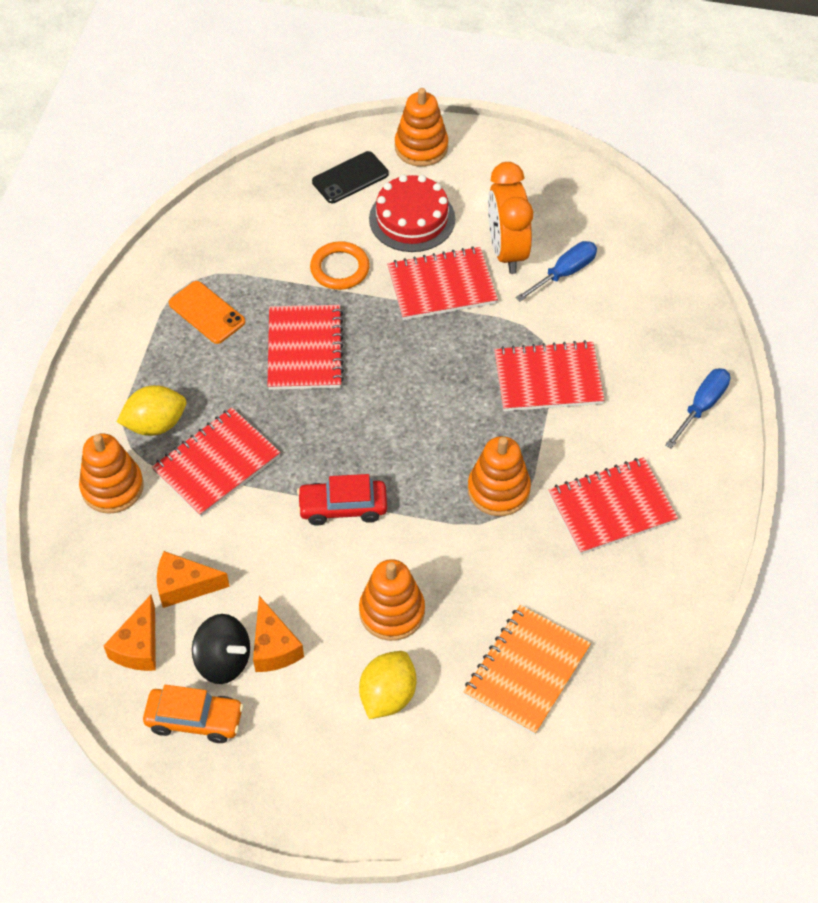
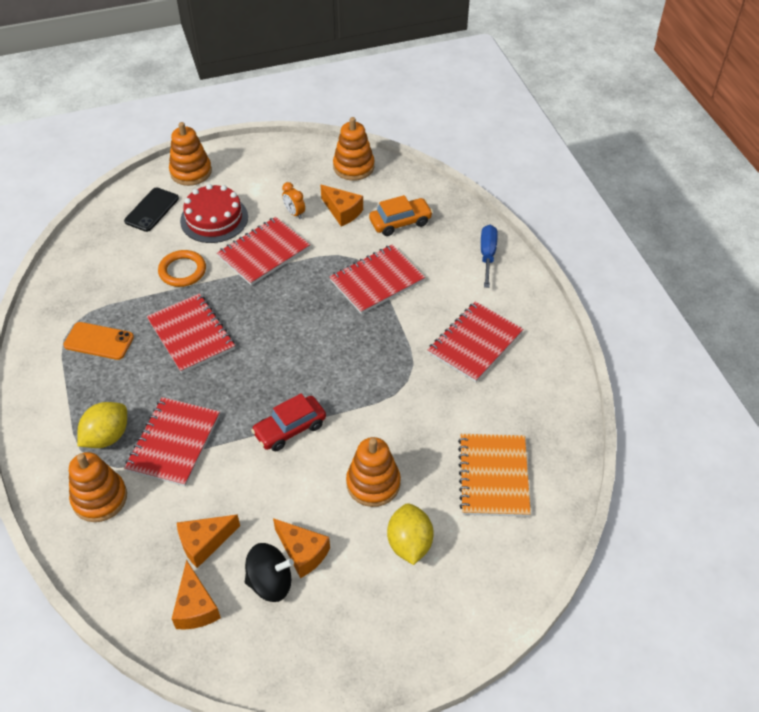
camera: 30 degrees left, 5 degrees down
orange car [143,685,244,743] -> orange car moved to [369,195,433,236]
orange stacking toy [468,436,531,516] -> orange stacking toy moved to [333,117,374,181]
orange clock [488,162,533,274] -> orange clock [282,182,305,219], size x0.45
blue screwdriver [515,241,597,302] -> orange cheese [321,185,363,226]

